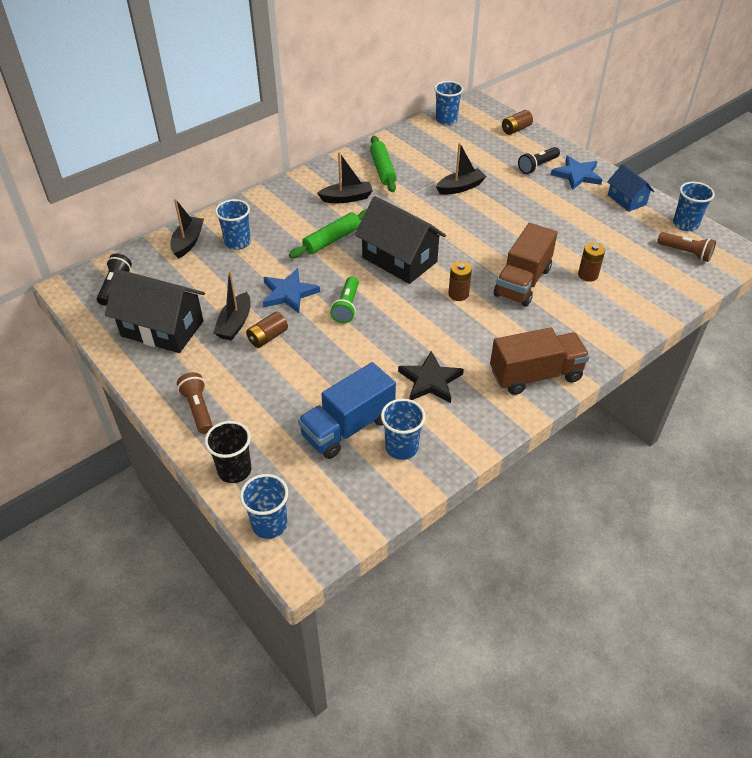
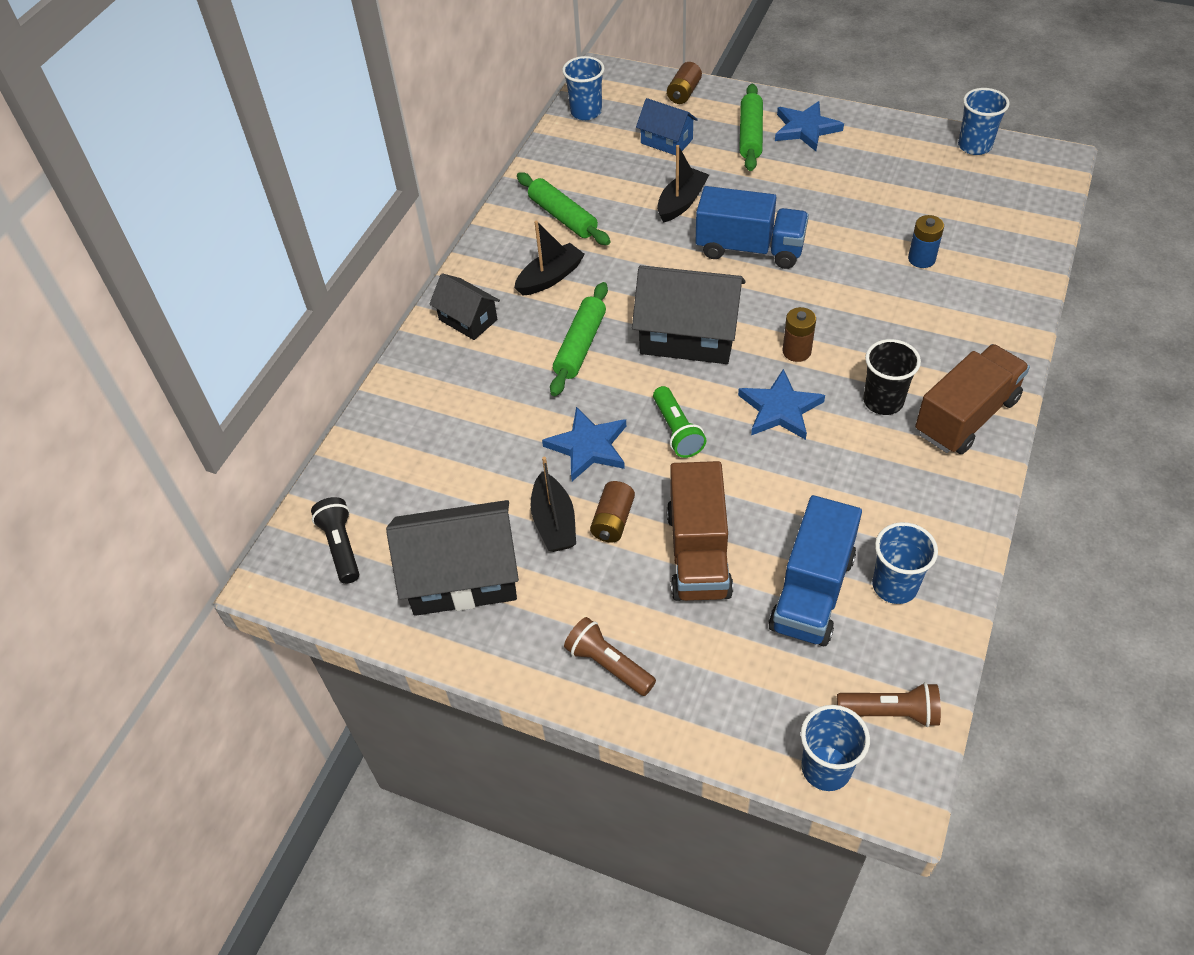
camera: 25 degrees left, 5 degrees up
black boat [170,199,204,259] -> none
black cup [205,421,251,483] -> black cup moved to [863,339,921,415]
blue cup [215,199,251,250] -> none
black star [398,351,464,403] -> none
brown truck [494,223,558,306] -> brown truck moved to [667,461,733,601]
black flashlight [518,147,560,174] -> green rolling pin [739,84,763,171]
brown battery [578,242,605,282] -> blue battery [908,215,944,268]
blue house [607,164,654,212] -> blue house moved to [636,98,698,155]
brown flashlight [657,232,716,262] -> brown flashlight moved to [837,682,941,727]
none -> black house [430,273,500,340]
none -> blue truck [696,186,809,269]
none -> blue star [738,369,825,440]

